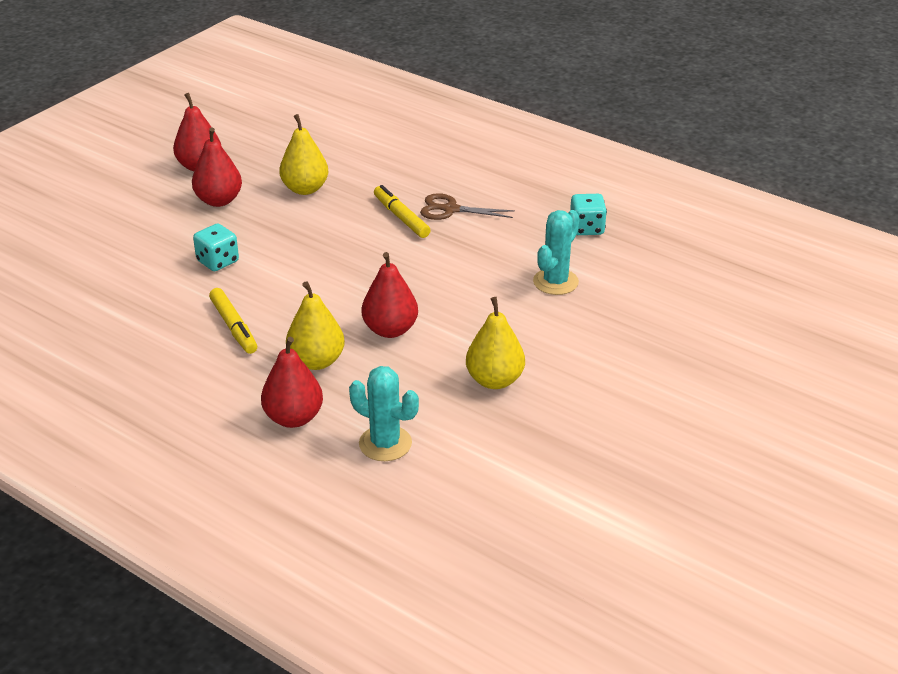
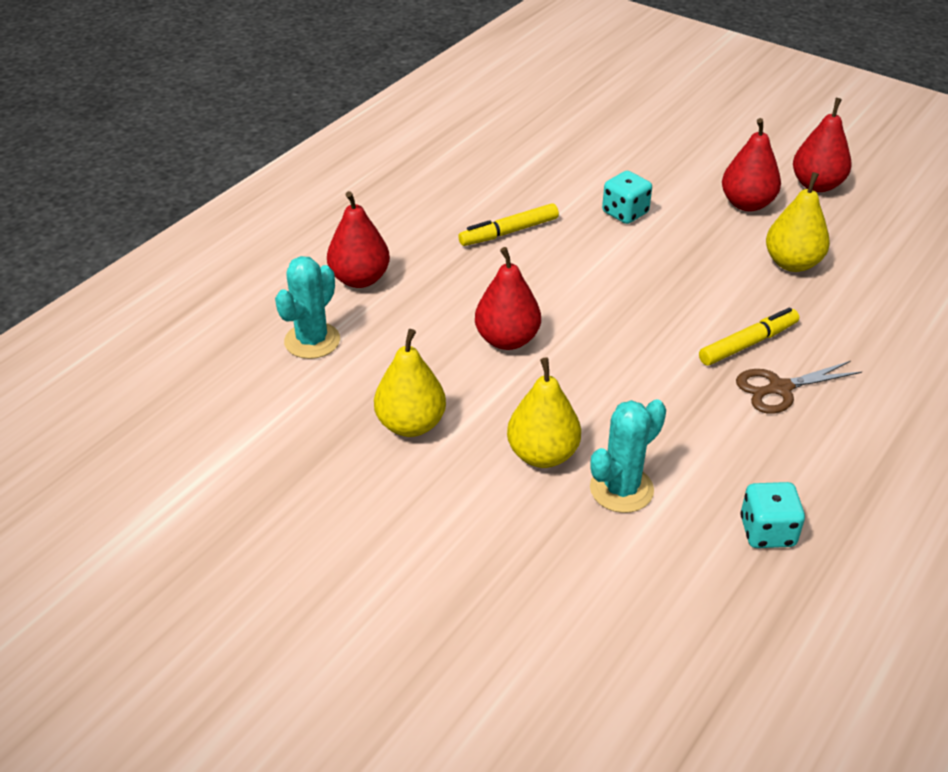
camera: 90 degrees right, 5 degrees up
yellow pear [286,281,345,370] -> yellow pear moved to [507,358,581,468]
brown scissors [420,193,515,220] -> brown scissors turned 120 degrees counterclockwise [736,361,862,414]
turquoise cactus [533,210,579,295] -> turquoise cactus turned 75 degrees counterclockwise [590,399,666,513]

